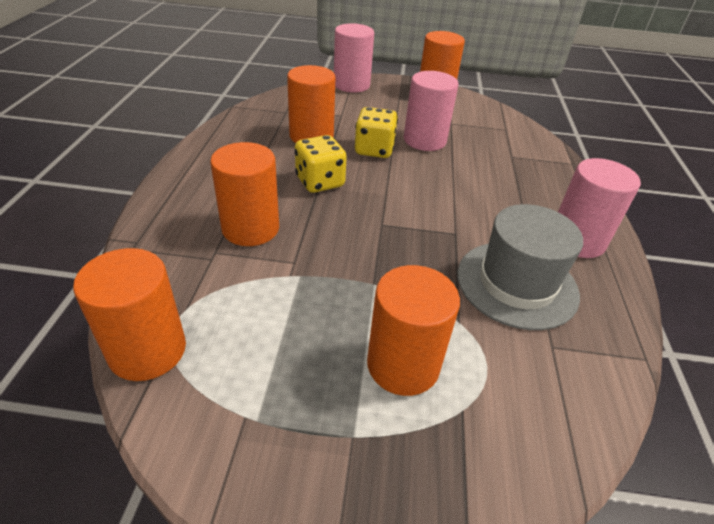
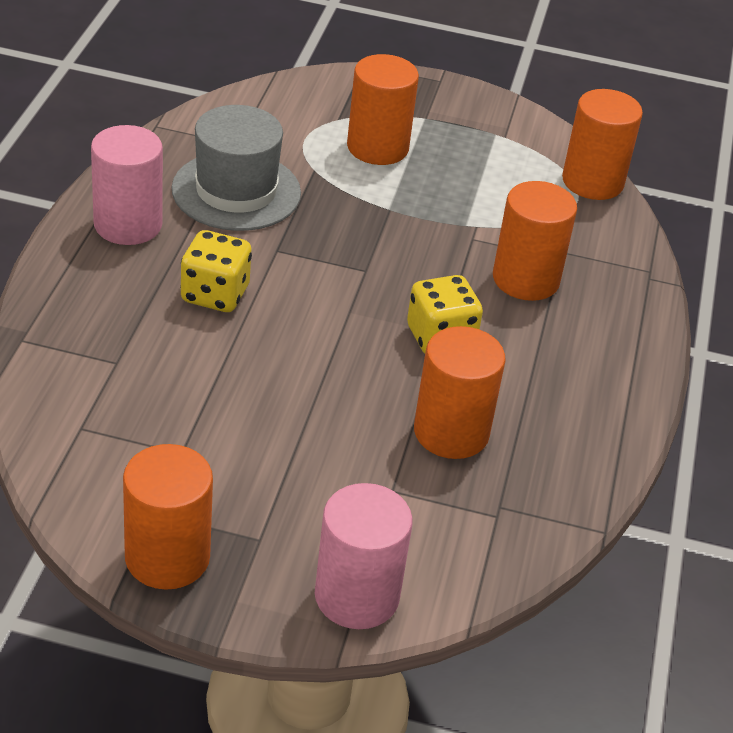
camera: 175 degrees left, 0 degrees up
yellow dice [355,107,398,158] -> yellow dice moved to [180,230,252,312]
pink cylinder [404,71,459,151] -> none

